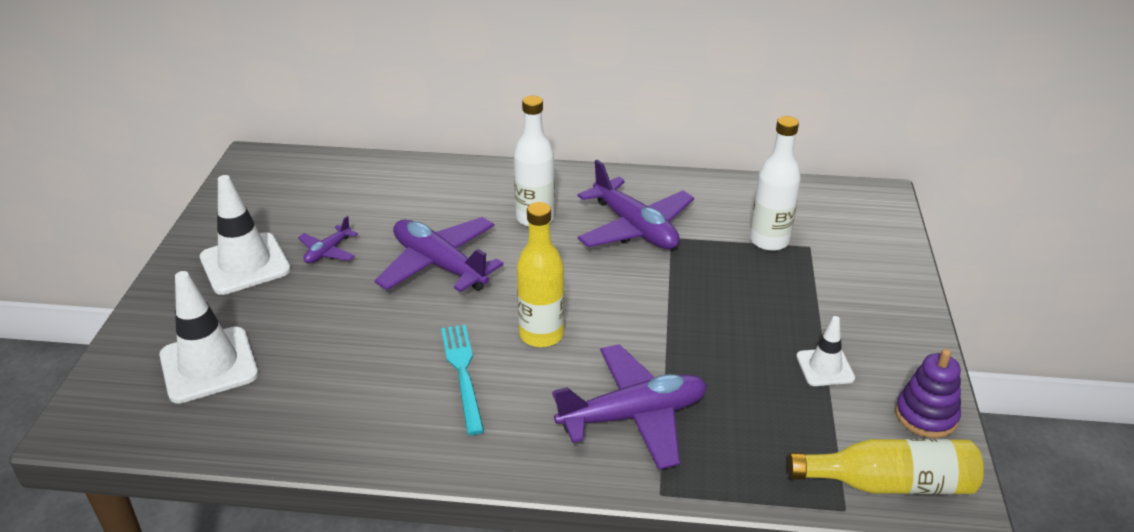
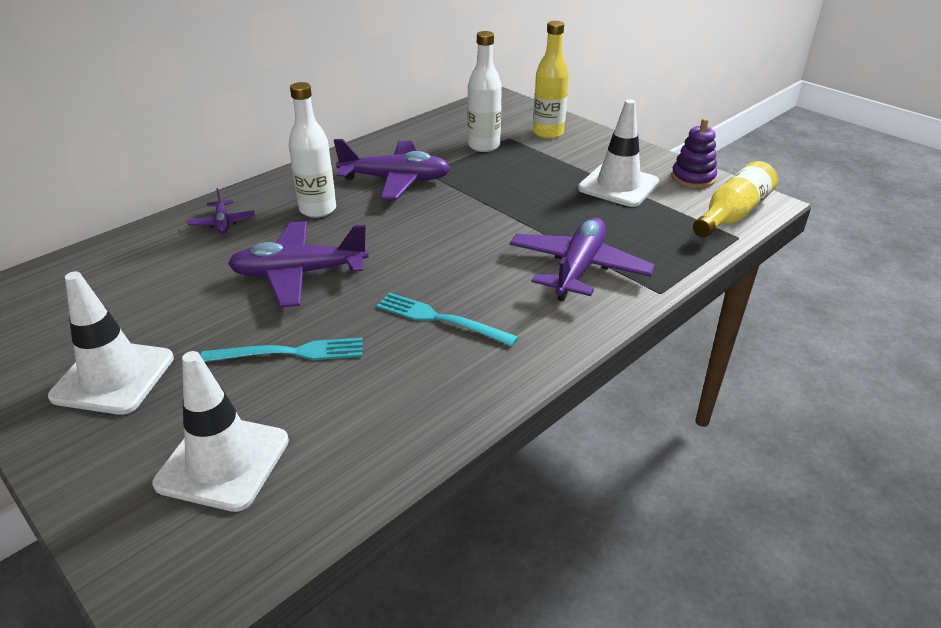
camera: 50 degrees left, 0 degrees up
purple plane [298,216,358,263] -> purple plane moved to [188,188,255,233]
yellow bottle [517,202,564,347] -> yellow bottle moved to [533,21,569,139]
white traffic cone [796,316,855,386] -> white traffic cone [578,99,659,207], size x1.77
none -> turquoise fork [200,338,363,362]

